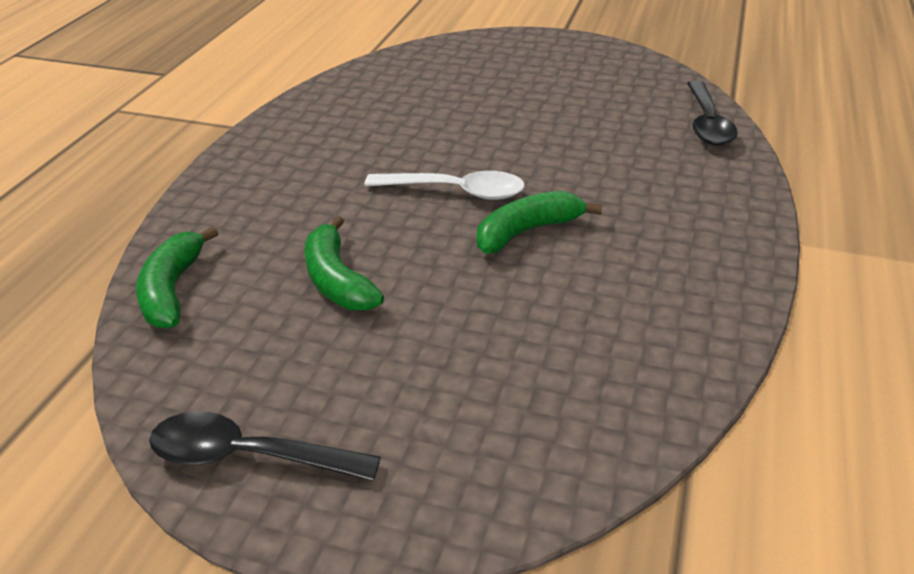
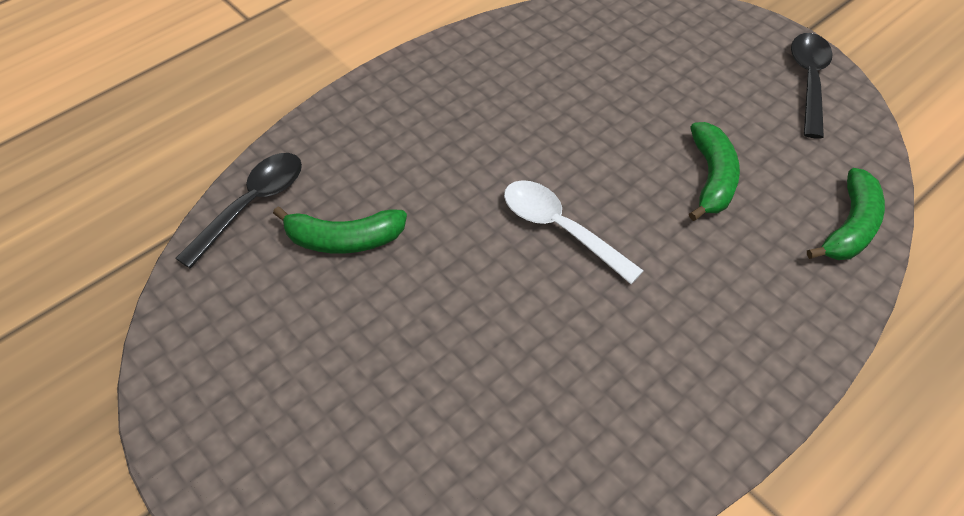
camera: 150 degrees left, 15 degrees up
black spoon [149,411,381,481] -> black spoon turned 120 degrees counterclockwise [791,33,833,139]
green banana [477,191,602,254] -> green banana moved to [273,207,407,254]

